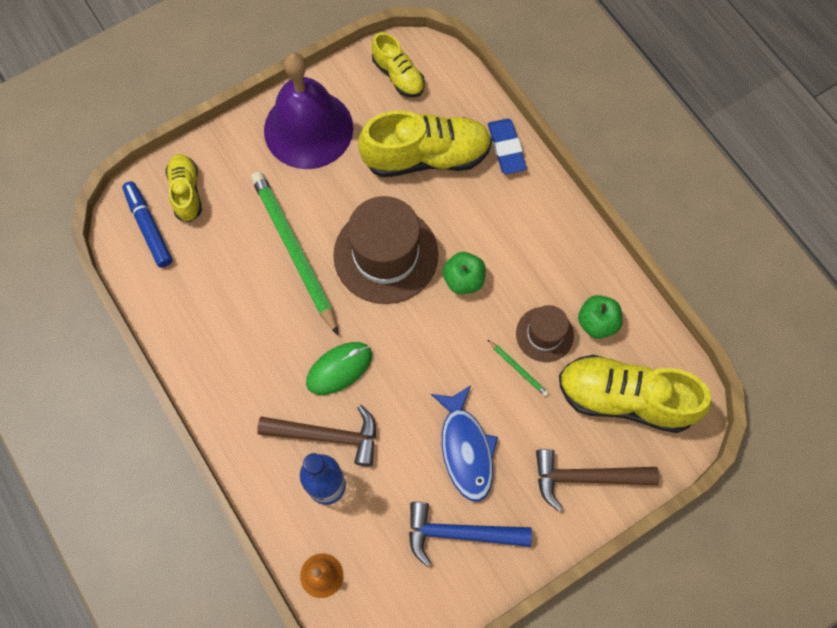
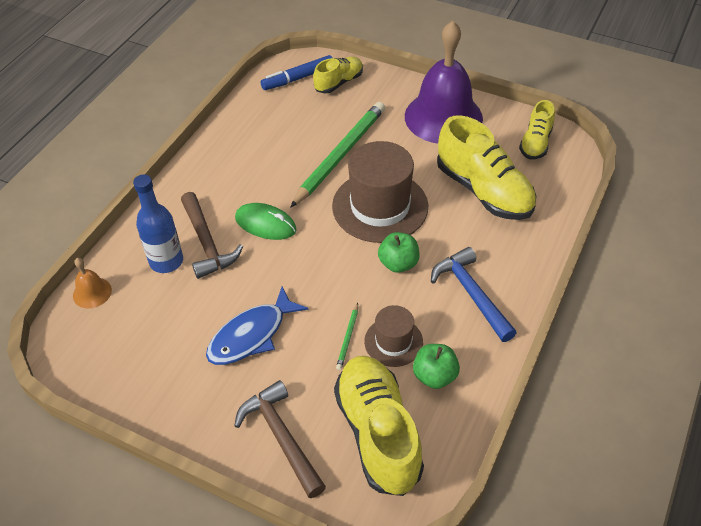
camera: 60 degrees right, 20 degrees down
blue marker [122,181,172,268] -> blue marker turned 150 degrees counterclockwise [261,55,332,90]
blue hammer [409,502,532,567] -> blue hammer moved to [431,247,517,342]
blue eraser [488,119,527,174] -> none

